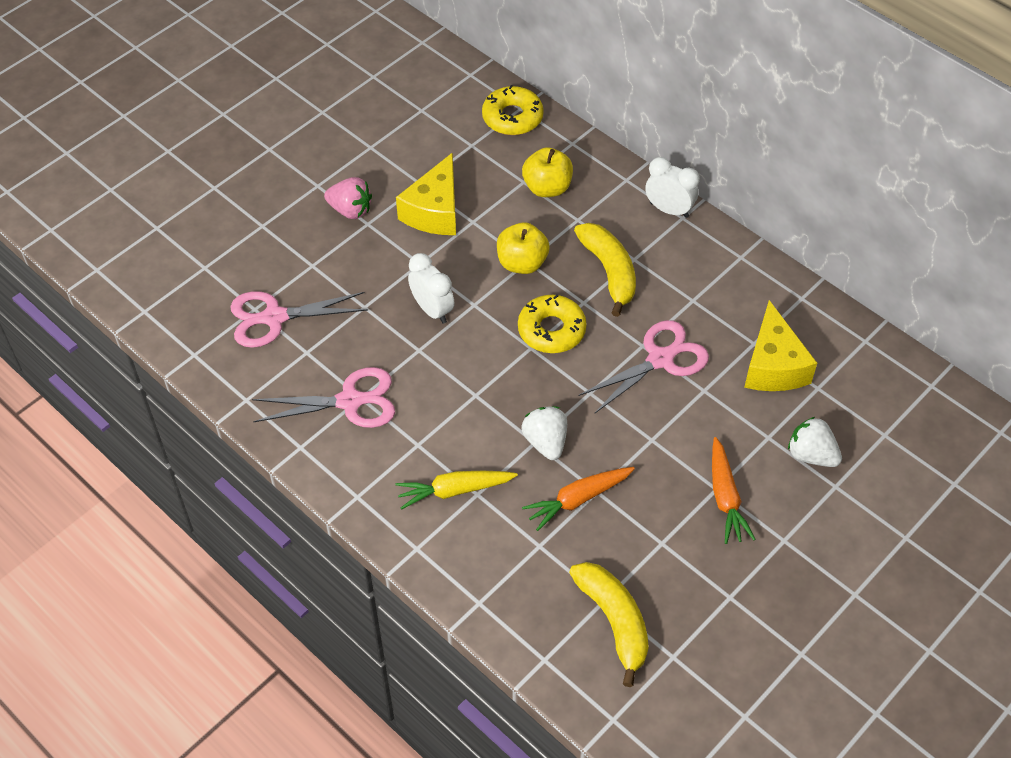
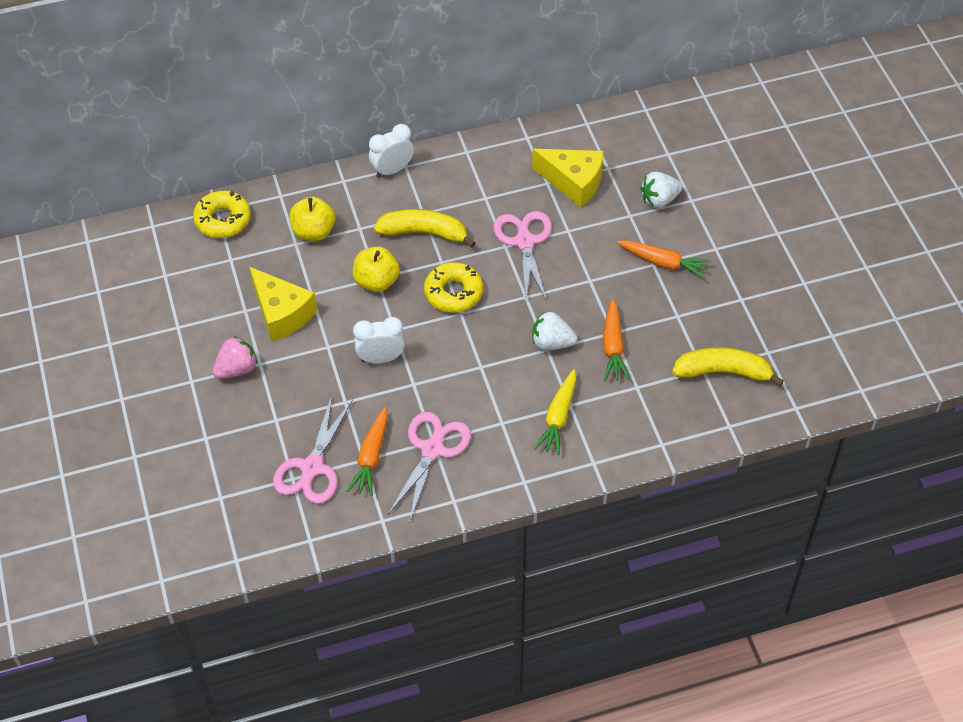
camera: 60 degrees left, 0 degrees up
none -> orange carrot [347,407,388,496]

